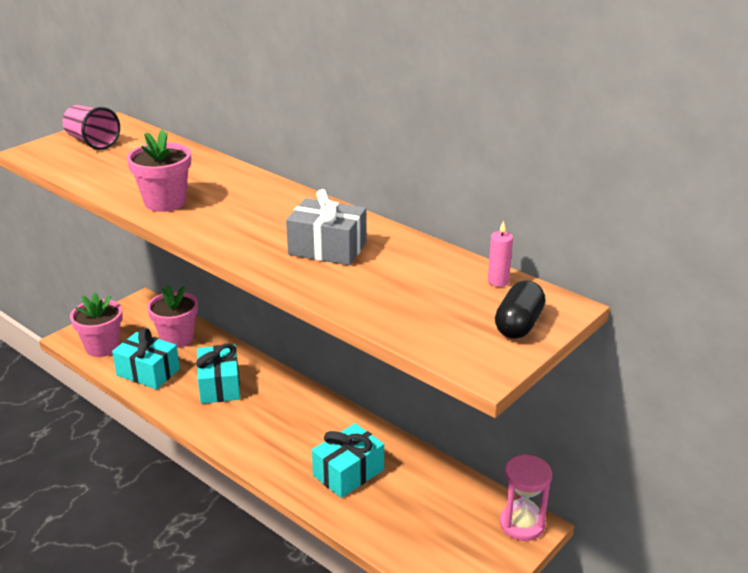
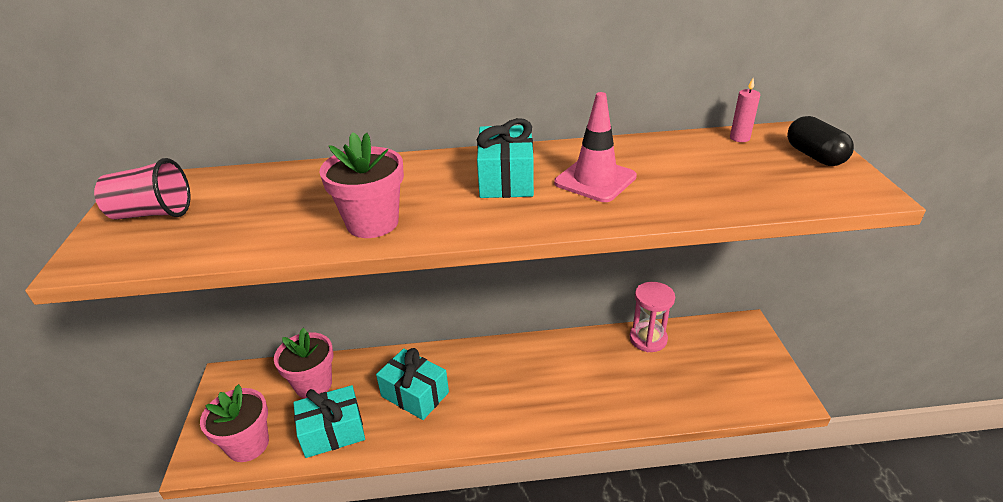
camera: 45 degrees left, 5 degrees up
grey gift [286,189,367,265] -> pink traffic cone [554,92,637,202]
turquoise gift [312,423,384,498] -> turquoise gift moved to [477,118,534,198]
pink hourglass [500,454,552,541] -> pink hourglass moved to [630,282,675,352]

